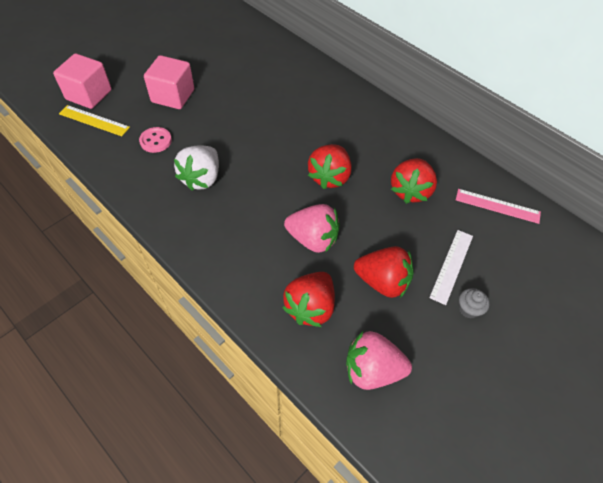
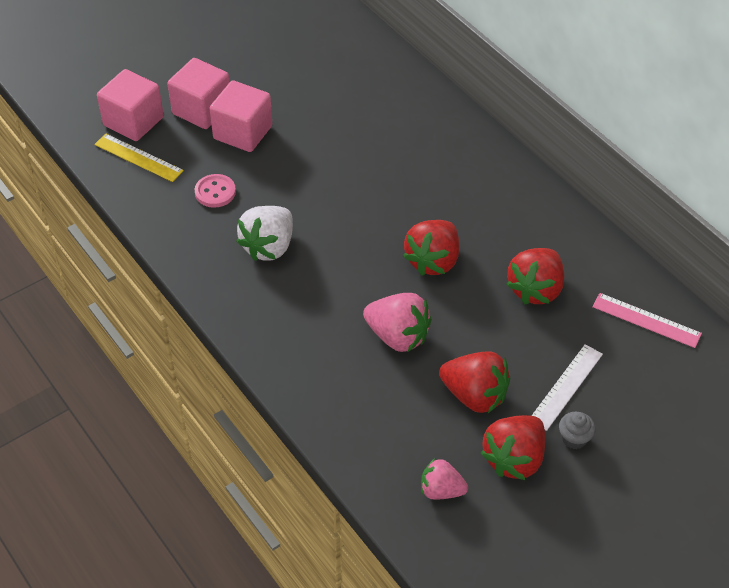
camera: 10 degrees right, 5 degrees down
red strawberry [282,272,335,327] -> red strawberry moved to [480,415,545,480]
pink strawberry [346,331,412,390] -> pink strawberry [421,458,468,500], size x0.63
none -> pink cube [167,58,229,129]

